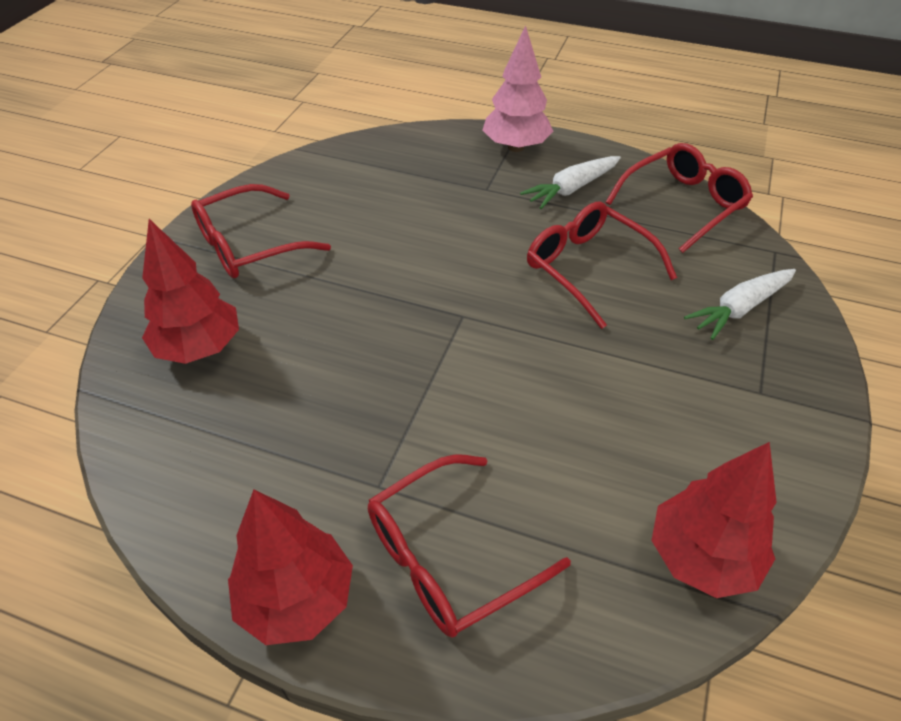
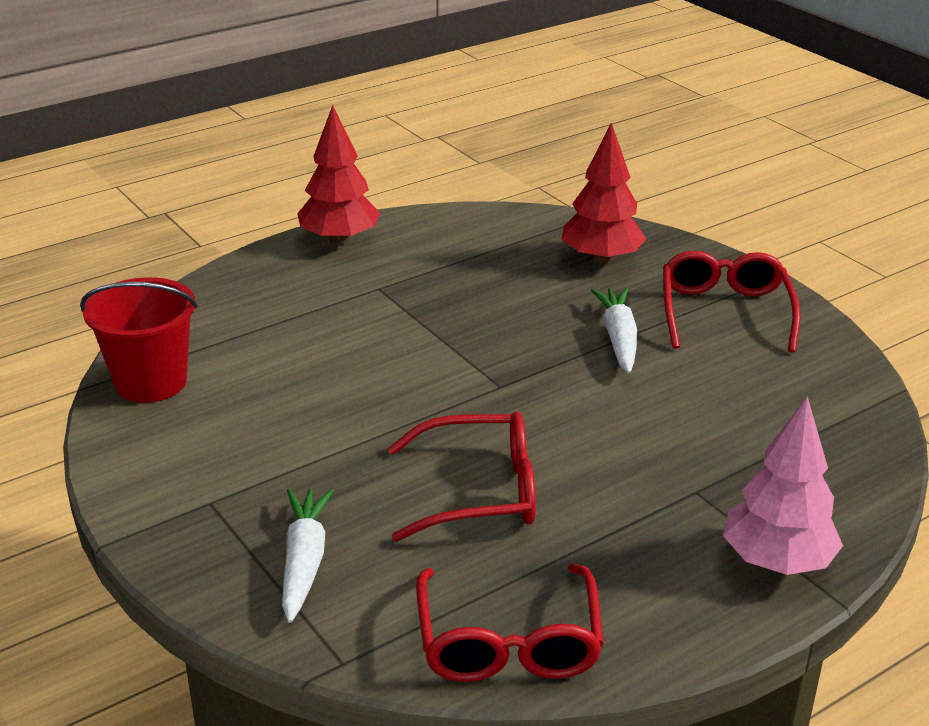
camera: 125 degrees right, 15 degrees down
red glasses [368,454,571,638] -> none
white carrot [520,156,621,209] -> white carrot moved to [591,288,637,373]
red tree [651,442,777,598] -> red bucket [80,277,198,403]

